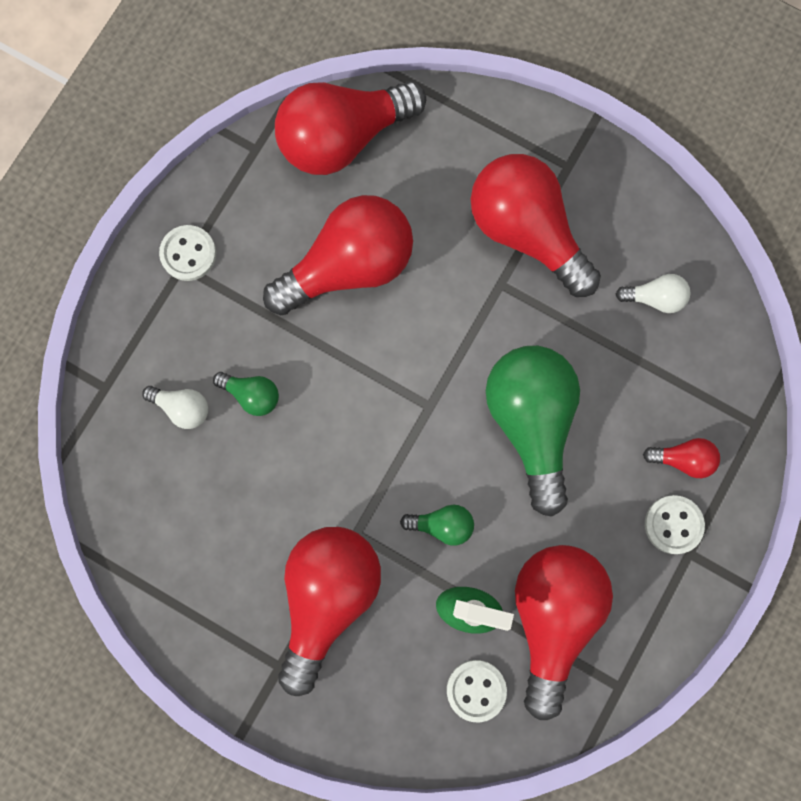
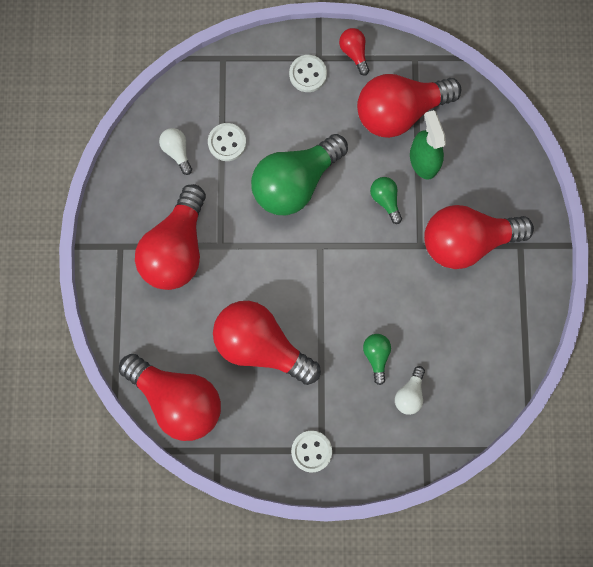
camera: 120 degrees left, 0 degrees up
white light bulb [142,386,208,429] -> white light bulb turned 150 degrees counterclockwise [395,366,425,415]
white button [447,660,507,723] -> white button moved to [208,123,246,161]
red light bulb [643,438,720,478] -> red light bulb moved to [339,28,369,75]

